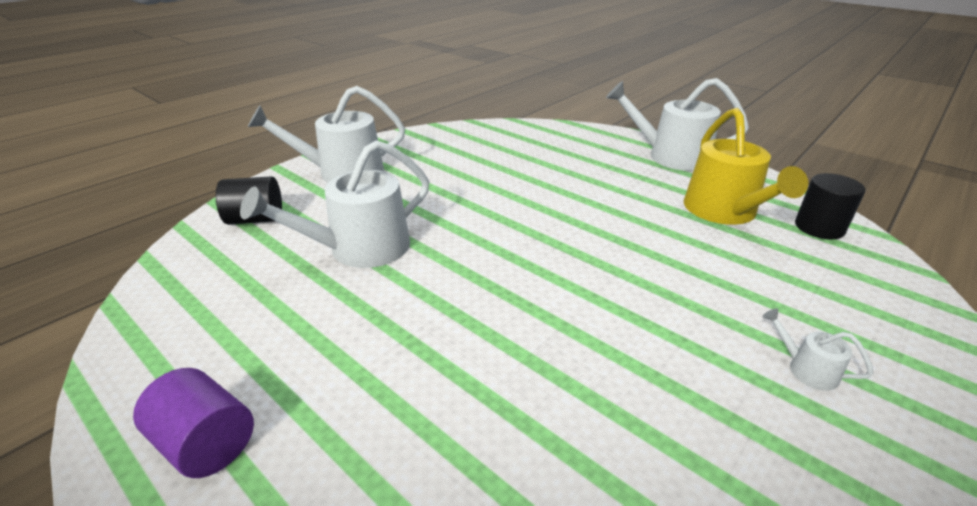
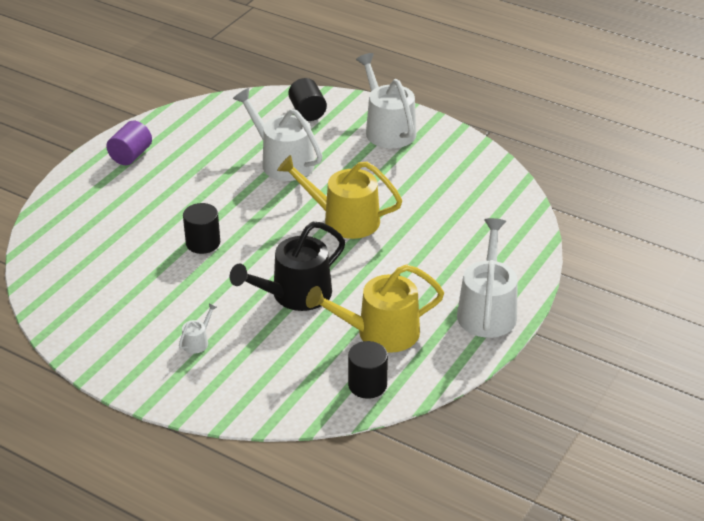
camera: 80 degrees right, 5 degrees up
none -> black cylinder [183,203,220,254]
none -> black watering can [230,222,345,311]
none -> yellow watering can [277,155,403,239]

